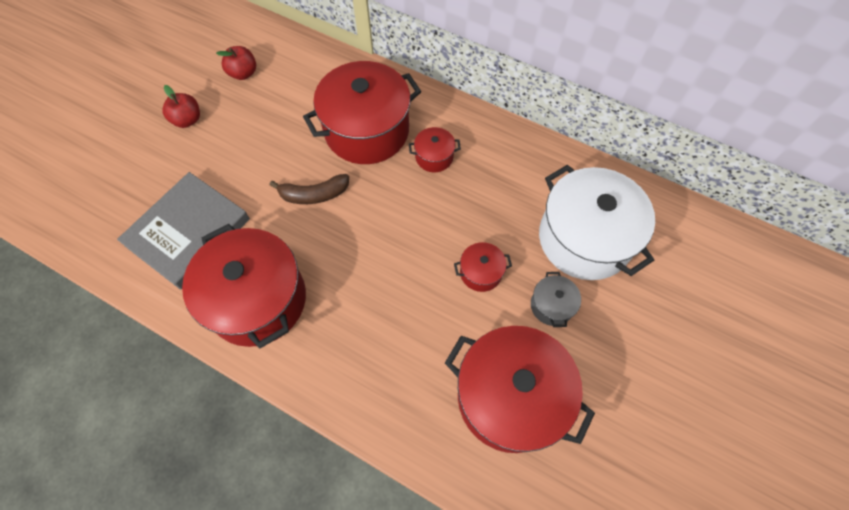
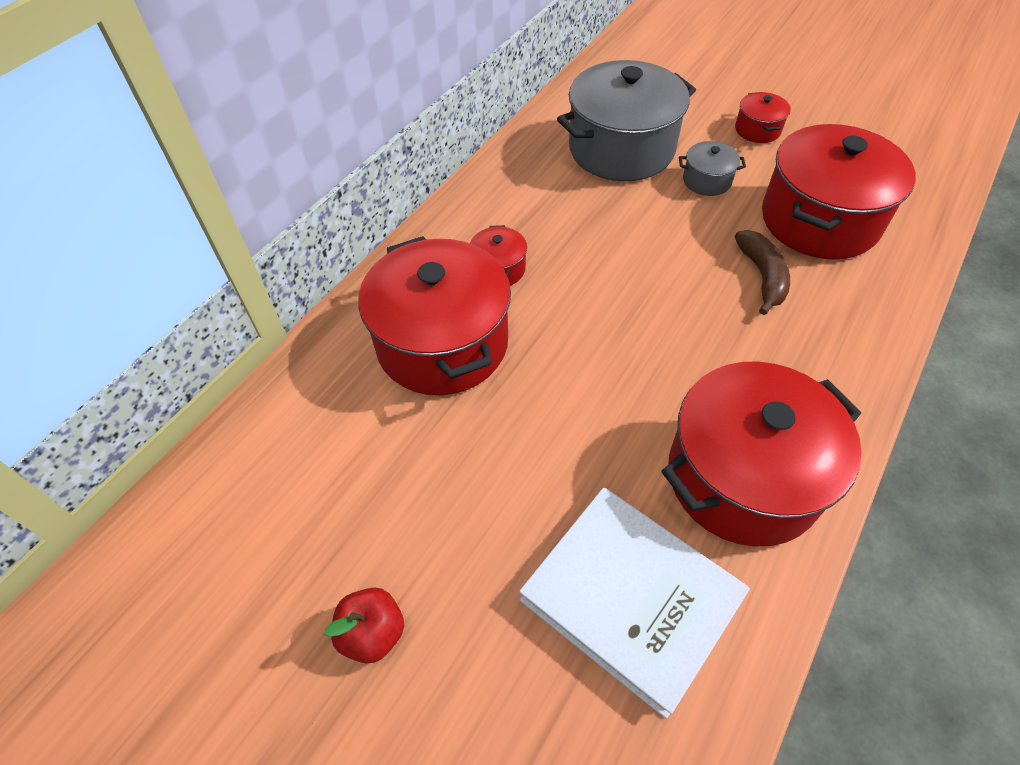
camera: 85 degrees left, 10 degrees down
grey book [117,172,250,290] -> white book [519,487,750,719]
red apple [216,46,256,80] -> none
brown banana [270,174,349,204] -> brown banana moved to [735,230,790,315]
red pot [454,242,512,292] -> red pot moved to [735,92,791,143]
white pot [539,165,655,280] -> grey pot [557,60,696,181]

